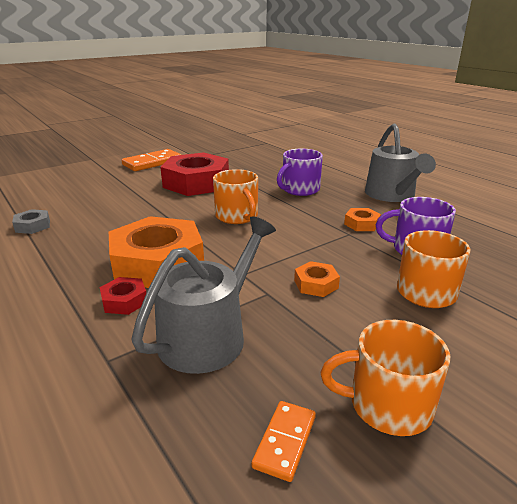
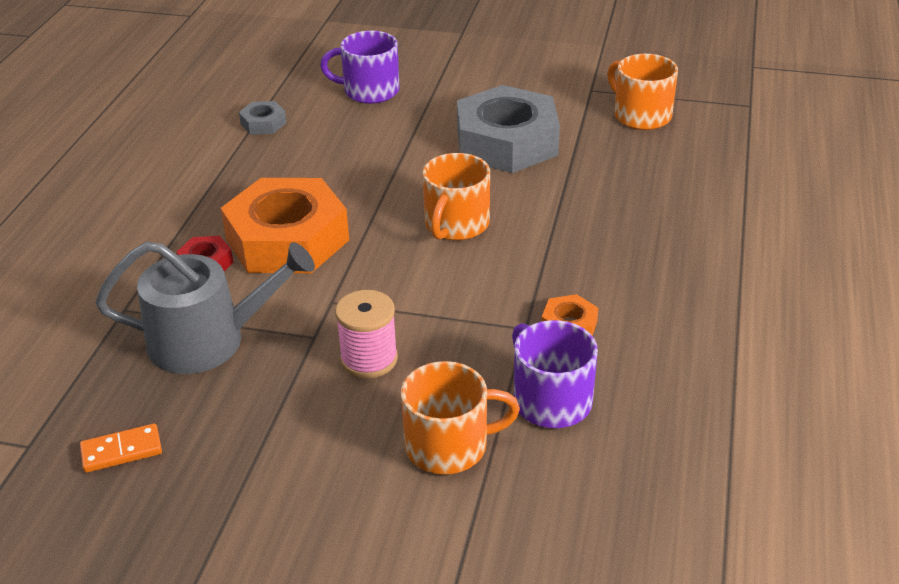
camera: 50 degrees right, 10 degrees up
orange domino [122,149,181,171] -> none
red nut [160,152,229,196] -> grey nut [457,85,560,173]
purple mug [277,149,323,196] -> purple mug moved to [320,31,399,104]
orange nut [294,261,340,297] -> pink spool [335,290,398,378]
orange mug [321,320,450,436] -> orange mug moved to [607,54,678,130]
grey watering can [365,123,436,202] -> none

